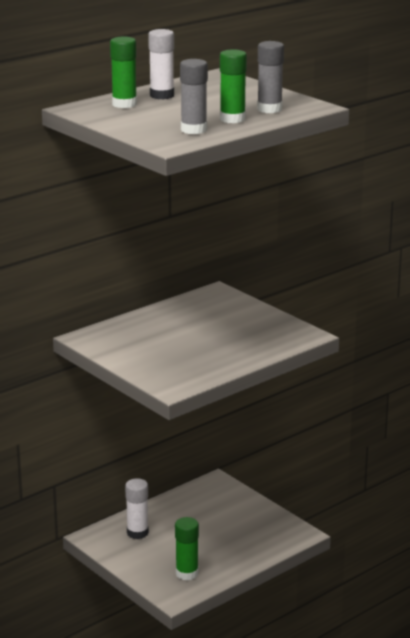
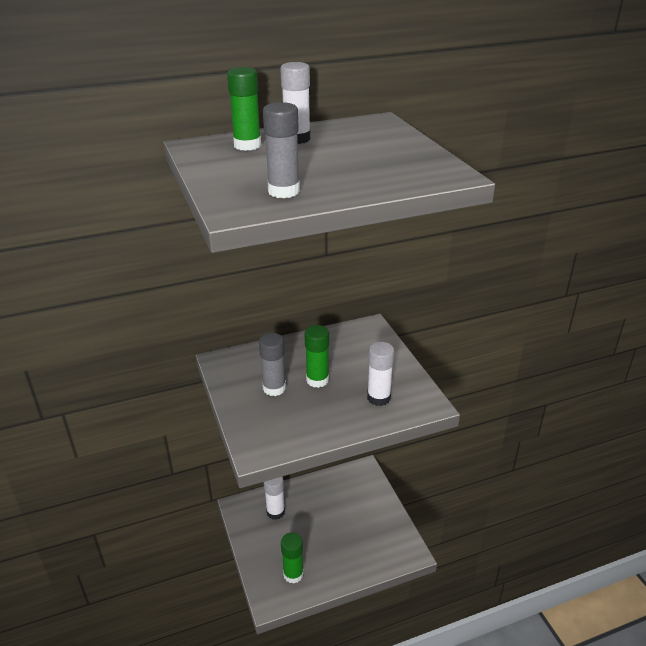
camera: 20 degrees right, 10 degrees up
green glue stick [220,49,247,123] -> green glue stick moved to [305,325,329,388]
grey glue stick [257,41,284,113] -> grey glue stick moved to [259,333,286,396]
none -> white glue stick [367,342,394,406]

